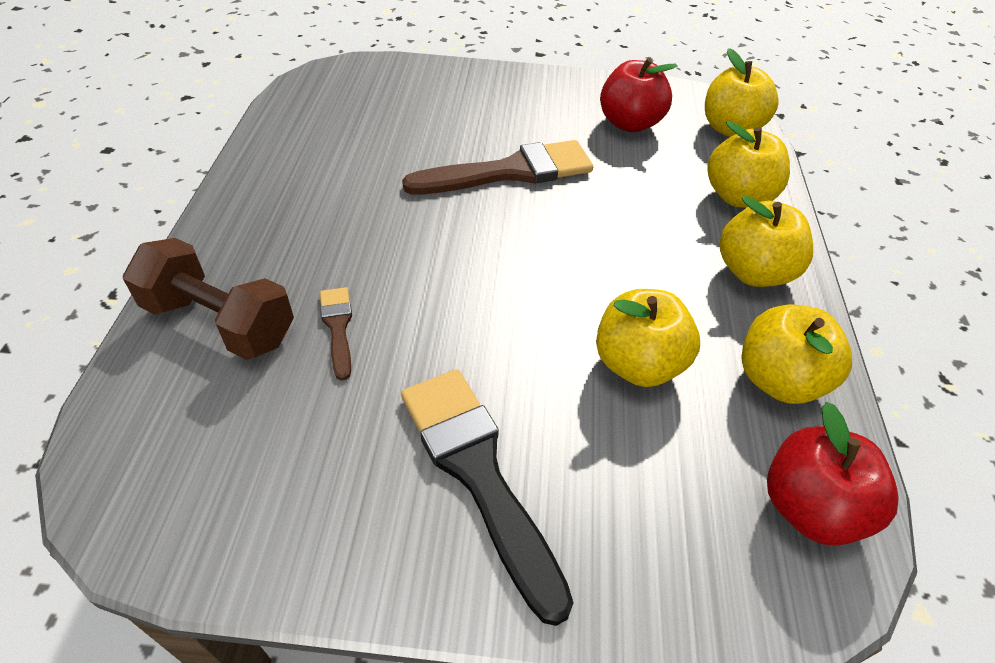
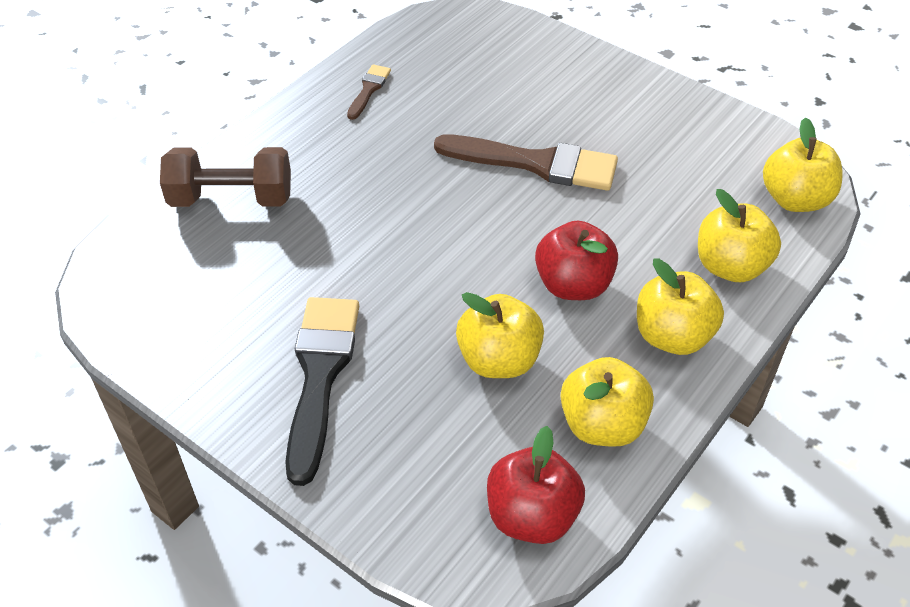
camera: 35 degrees right, 0 degrees up
brown dumbbell [123,238,294,360] -> brown dumbbell turned 60 degrees counterclockwise [160,147,291,207]
brown brush [320,287,352,381] -> brown brush moved to [347,64,391,120]
red apple [600,58,678,132] -> red apple moved to [535,221,618,300]

